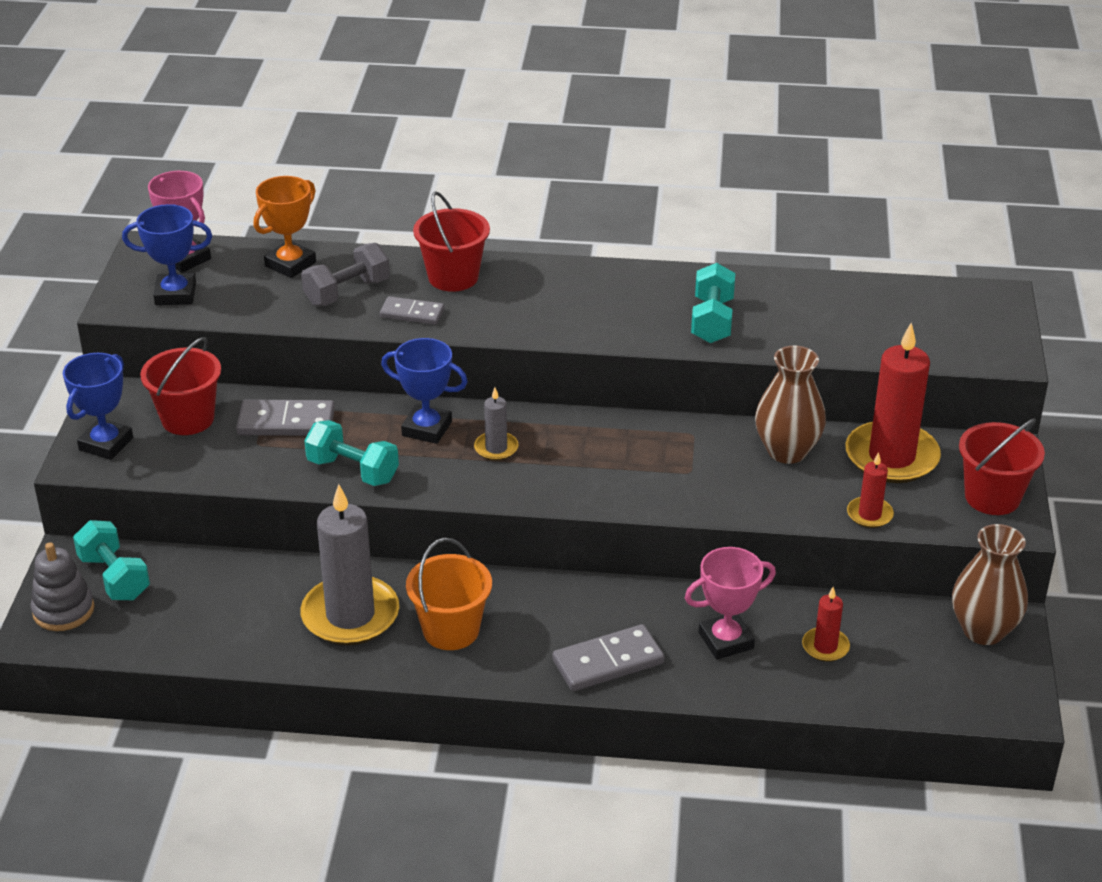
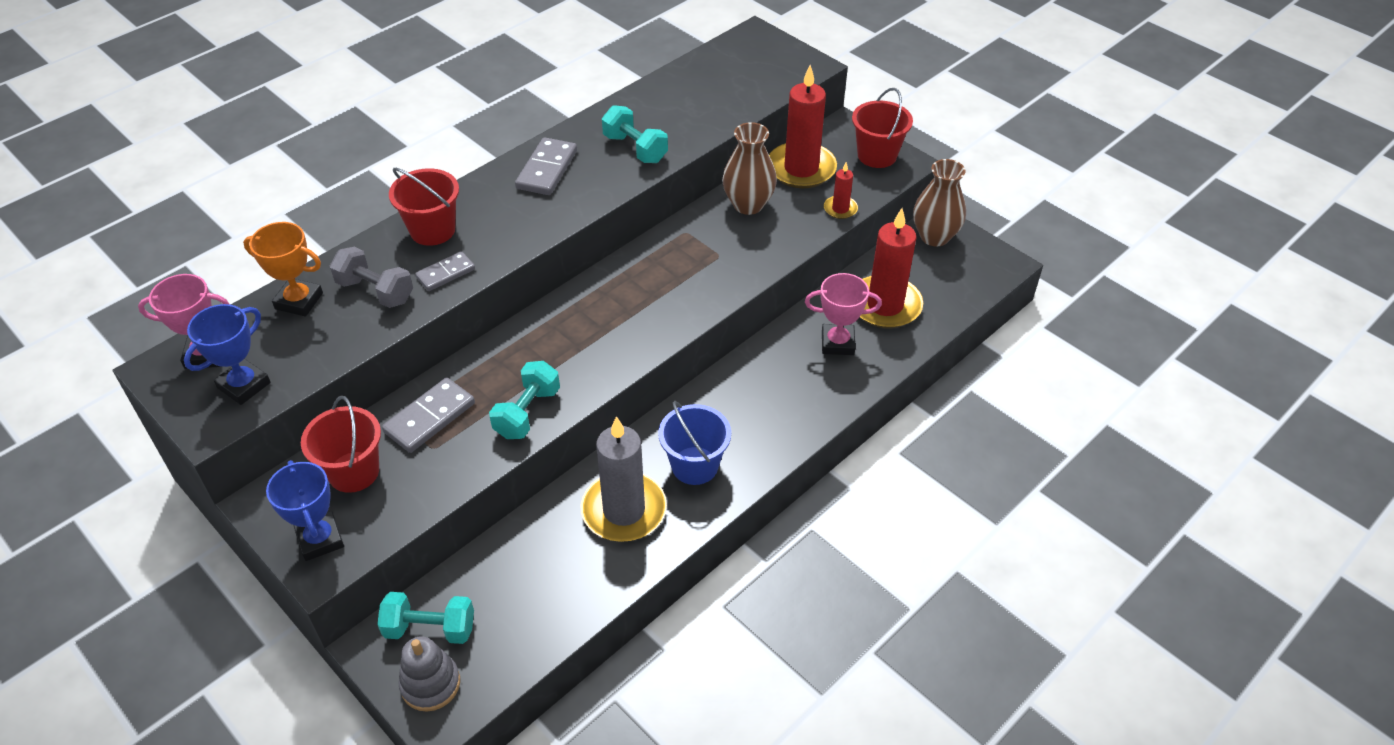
camera: 50 degrees left, 10 degrees up
orange trophy [254,176,316,278] -> orange trophy turned 60 degrees counterclockwise [243,222,323,317]
grey dumbbell [301,243,390,306] -> grey dumbbell turned 60 degrees counterclockwise [330,247,413,308]
turquoise dumbbell [304,420,399,486] -> turquoise dumbbell turned 45 degrees counterclockwise [489,361,560,439]
blue trophy [381,338,468,444] -> none
orange bucket [406,538,492,650] -> blue bucket [658,401,731,485]
grey candle [474,388,519,461] -> none
grey domino [552,624,665,691] -> grey domino moved to [515,137,577,195]
pink trophy [685,547,776,660] -> pink trophy turned 75 degrees clockwise [805,273,882,355]
red candle [802,587,850,662] -> red candle [860,208,923,328], size x2.11

